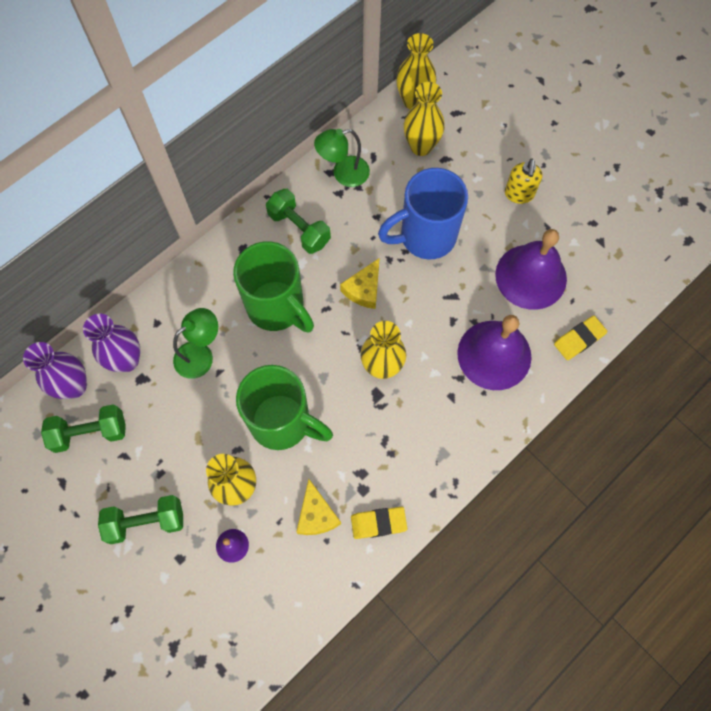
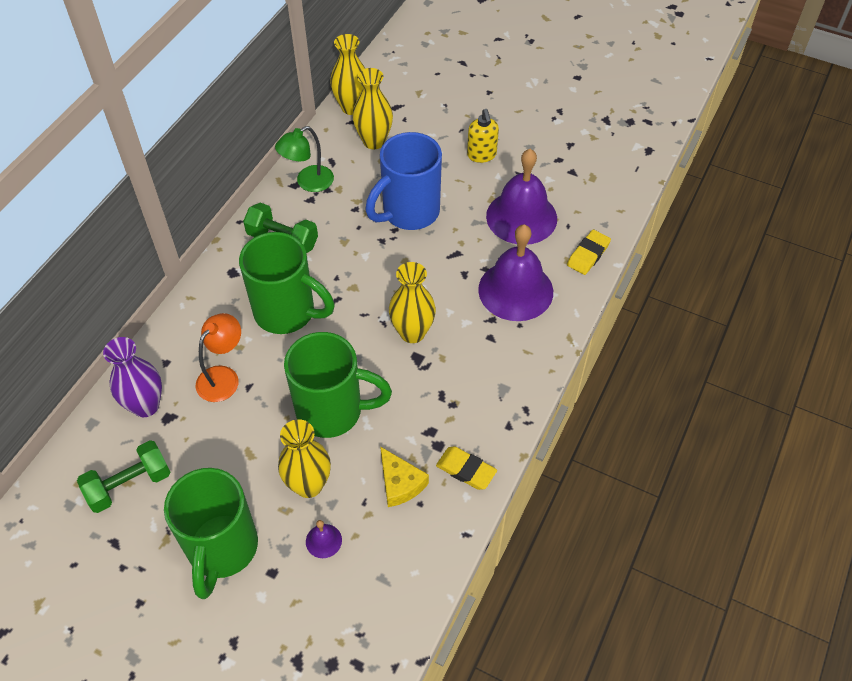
camera: 20 degrees left, 15 degrees down
purple vase [23,342,87,399] -> none
green dumbbell [98,495,183,544] -> green mug [164,468,258,599]
green lamp [173,308,218,379] -> orange lamp [196,313,241,402]
yellow cheese [340,258,380,309] -> none
yellow eraser [351,507,407,539] -> yellow eraser turned 60 degrees clockwise [436,446,497,490]

